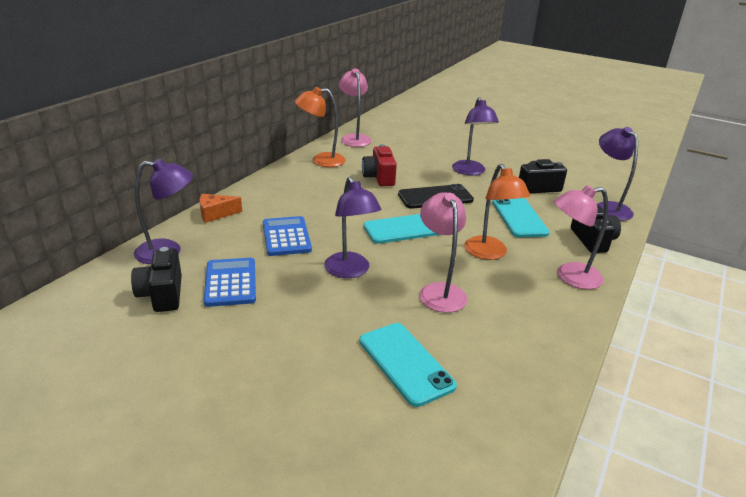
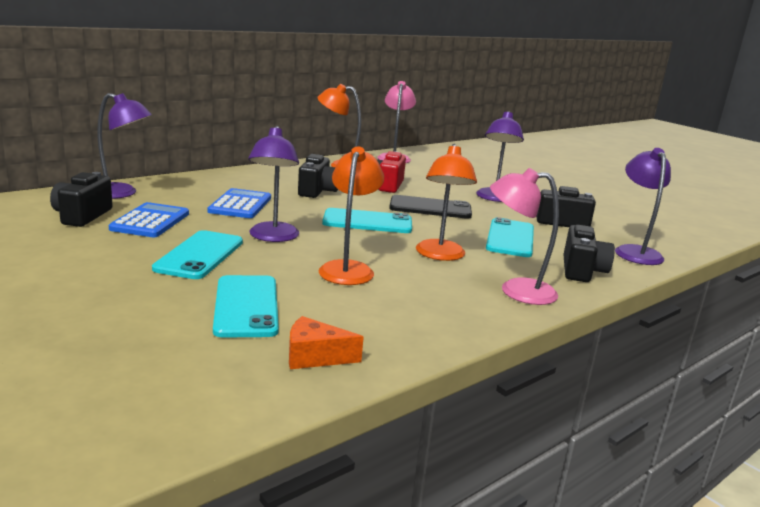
camera: 20 degrees right, 10 degrees down
orange cheese [199,194,242,223] -> orange cheese moved to [289,316,364,369]
pink lamp [419,192,468,313] -> orange lamp [318,147,384,285]
none -> turquoise phone [152,230,243,279]
none -> black camera [298,154,338,198]

